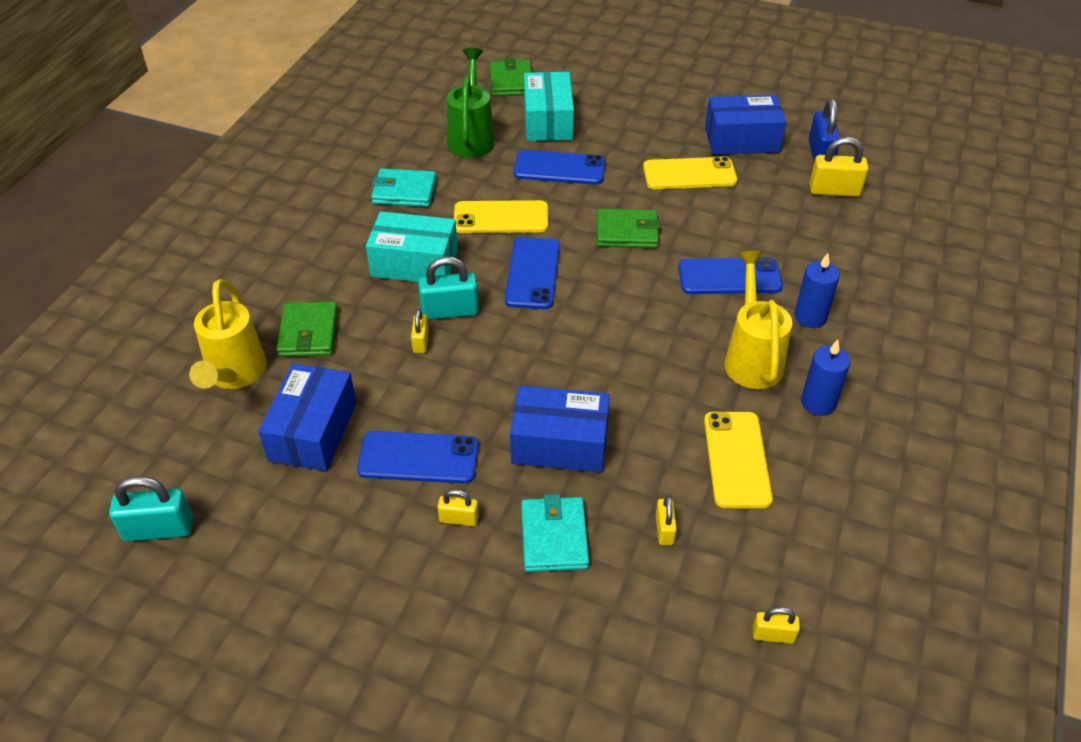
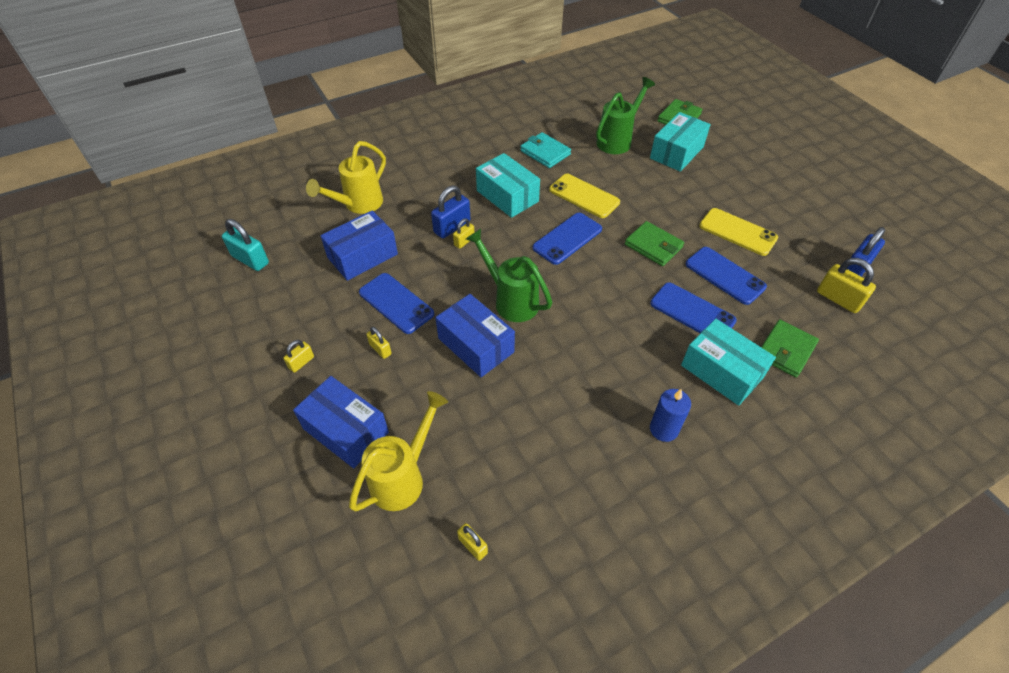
camera: 40 degrees right, 5 degrees up
green wallet [276,301,338,357] -> green wallet moved to [761,320,819,378]
turquoise padlock [418,256,479,320] -> none
blue phone [513,150,606,185] -> blue phone moved to [686,247,767,305]
turquoise wallet [521,494,589,572] -> none
yellow padlock [656,496,677,545] -> yellow padlock moved to [283,340,314,373]
yellow phone [704,412,773,508] -> none
blue box [705,95,787,155] -> blue box moved to [293,376,389,468]
yellow watering can [724,251,792,389] -> yellow watering can moved to [349,391,448,511]
blue candle [794,253,840,328] -> turquoise box [681,319,776,406]
none -> blue padlock [431,186,470,238]
none -> green watering can [466,229,552,322]

